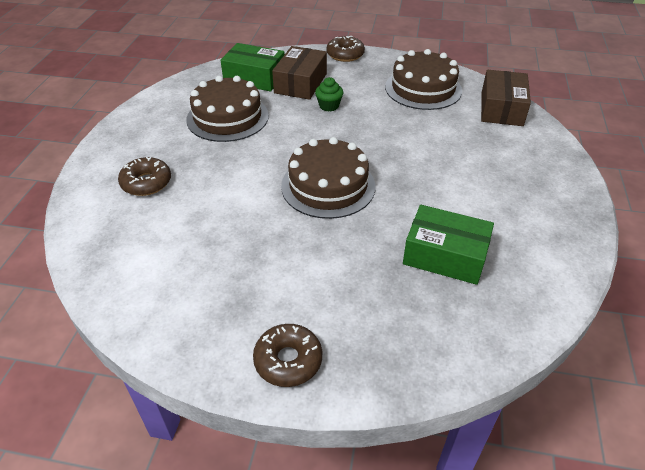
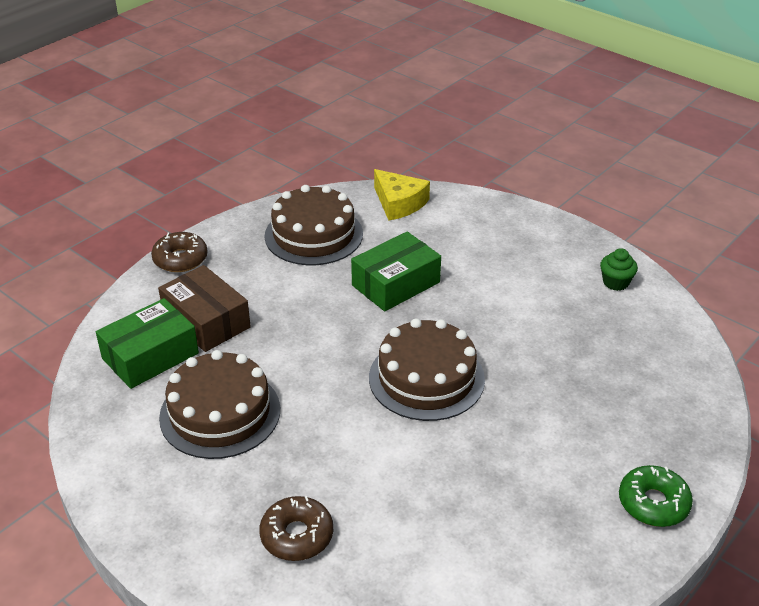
camera: 60 degrees left, 5 degrees down
brown donut [253,324,322,387] -> green donut [619,465,693,527]
green cupcake [315,77,343,112] -> green cupcake moved to [600,248,638,291]
green box [403,205,494,285] -> green box moved to [351,231,441,311]
brown box [481,70,531,126] -> yellow cheese [374,169,430,220]

